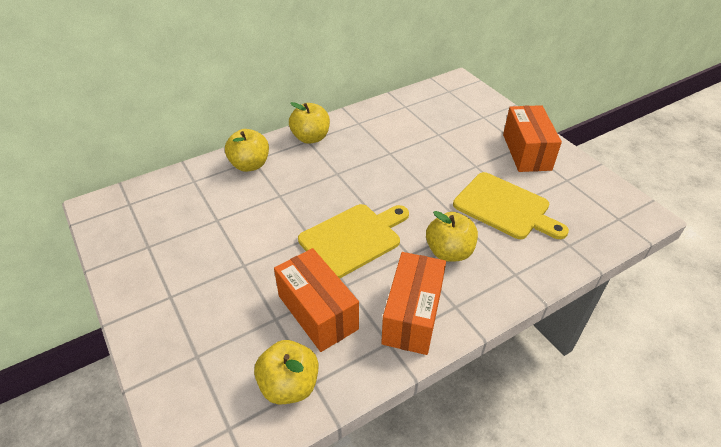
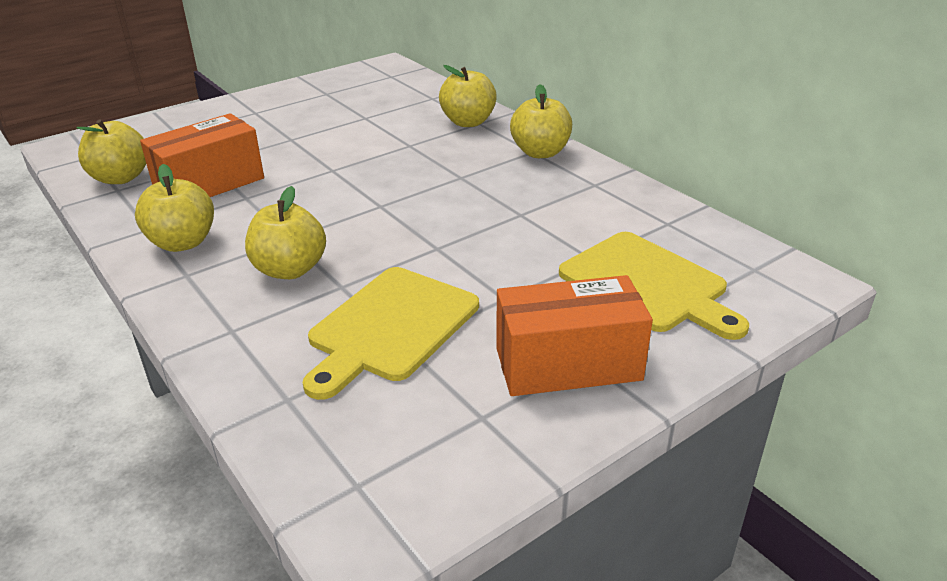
camera: 85 degrees right, 10 degrees down
yellow cutting board [298,204,409,279] -> yellow cutting board moved to [559,232,749,340]
orange box [381,252,446,355] -> yellow apple [135,164,214,252]

